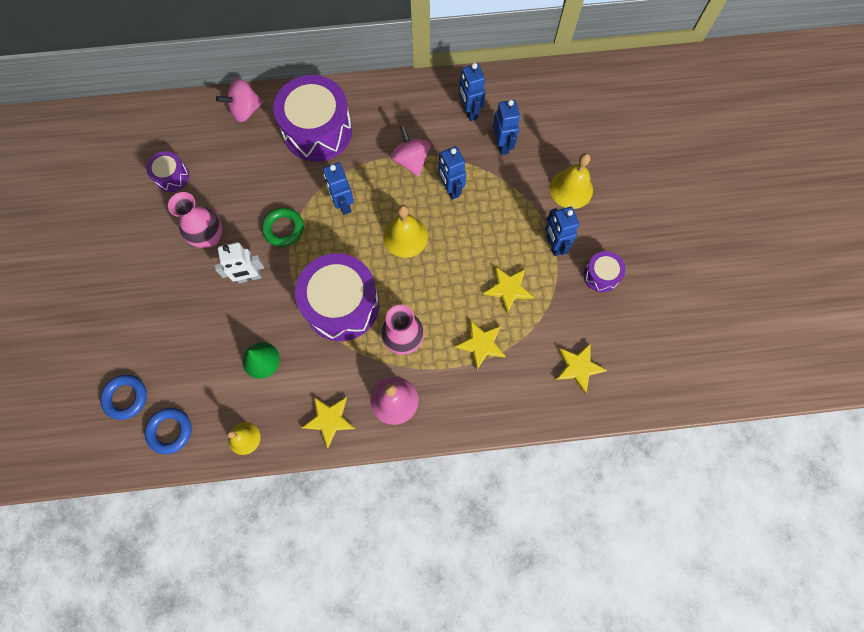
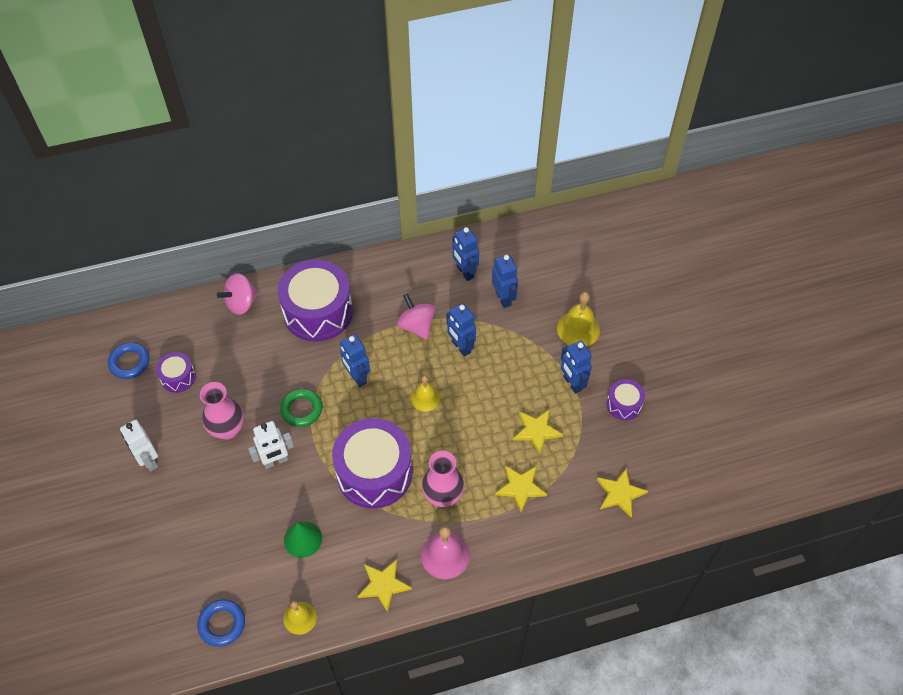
camera: 10 degrees left, 15 degrees down
blue ring [100,375,147,420] -> blue ring moved to [108,342,150,379]
yellow bell [383,205,428,258] -> yellow bell [411,375,440,412], size x0.66
none -> white robot [120,420,158,472]

